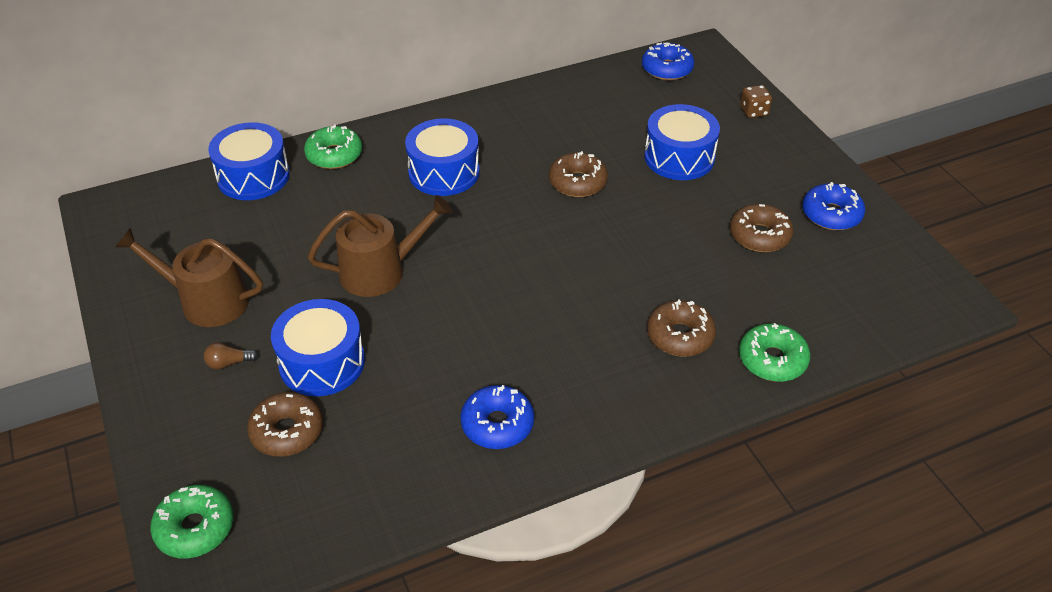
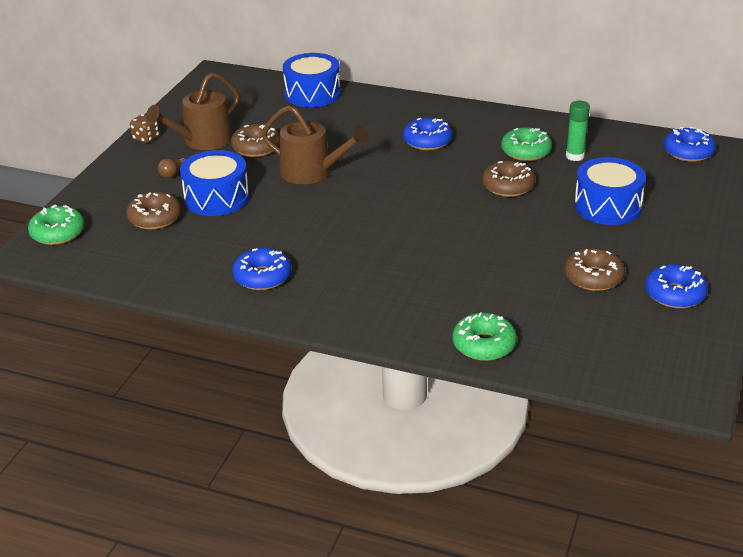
camera: 45 degrees right, 10 degrees down
brown watering can [115,228,263,327] -> brown watering can turned 105 degrees counterclockwise [146,73,239,150]
brown light bulb [203,343,258,370] -> brown light bulb turned 90 degrees counterclockwise [157,158,186,178]
green donut [304,125,362,169] -> green donut moved to [501,127,552,161]
blue drum [405,118,480,196] -> blue donut [403,118,452,151]
brown donut [647,299,716,357] -> brown donut moved to [231,124,280,157]
brown dice [740,85,772,118] -> brown dice moved to [130,114,159,143]
none -> green glue stick [566,101,590,161]

